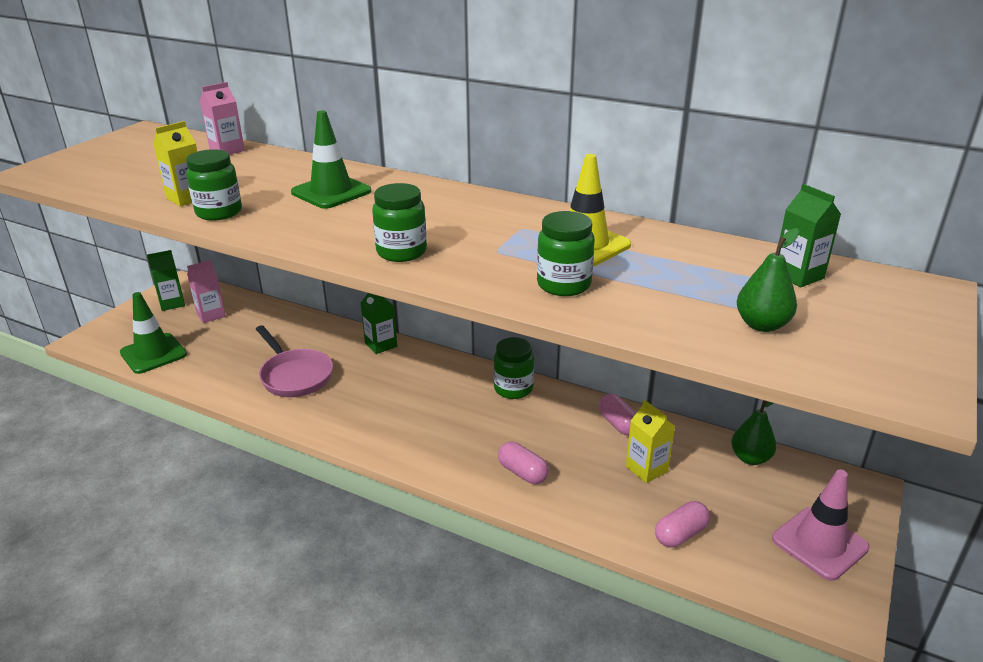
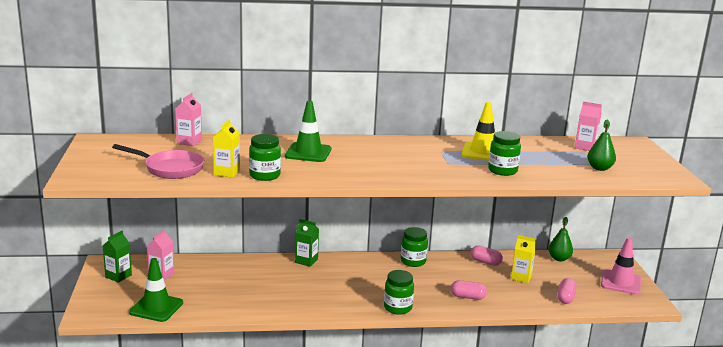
camera: 35 degrees left, 10 degrees down
pink pan [256,325,333,397] -> pink pan moved to [112,144,204,179]
green jar [372,183,427,262] -> green jar moved to [384,270,414,315]
green carton [780,184,841,288] -> pink carton [575,101,602,151]

